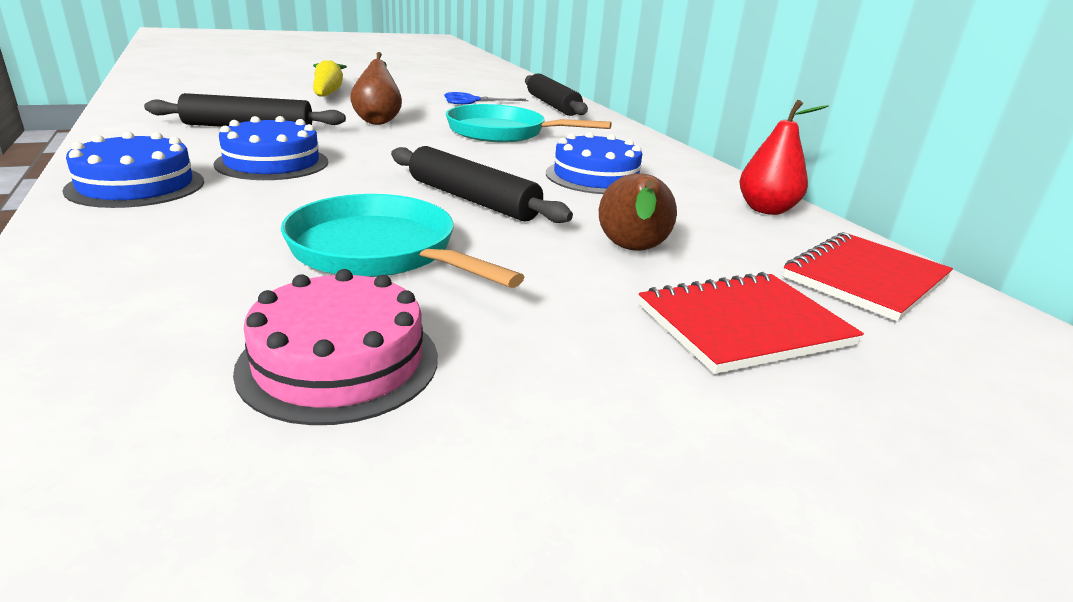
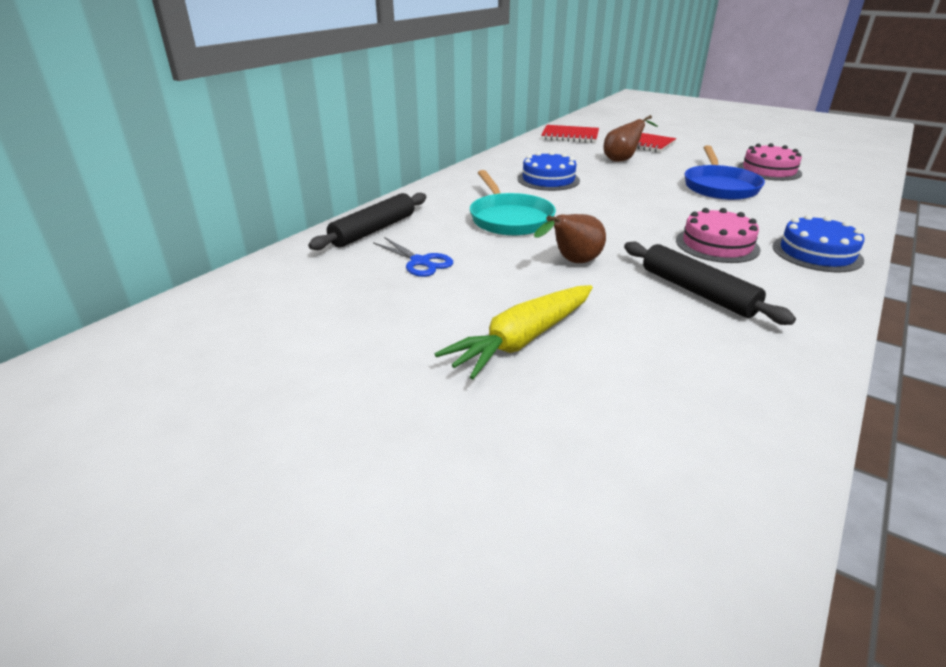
camera: 120 degrees left, 5 degrees up
blue cake [213,116,328,180] -> pink cake [676,208,761,263]
turquoise pan [281,194,524,288] -> blue pan [684,145,765,200]
black rolling pin [391,146,573,223] -> none
red pear [739,100,829,215] -> none

